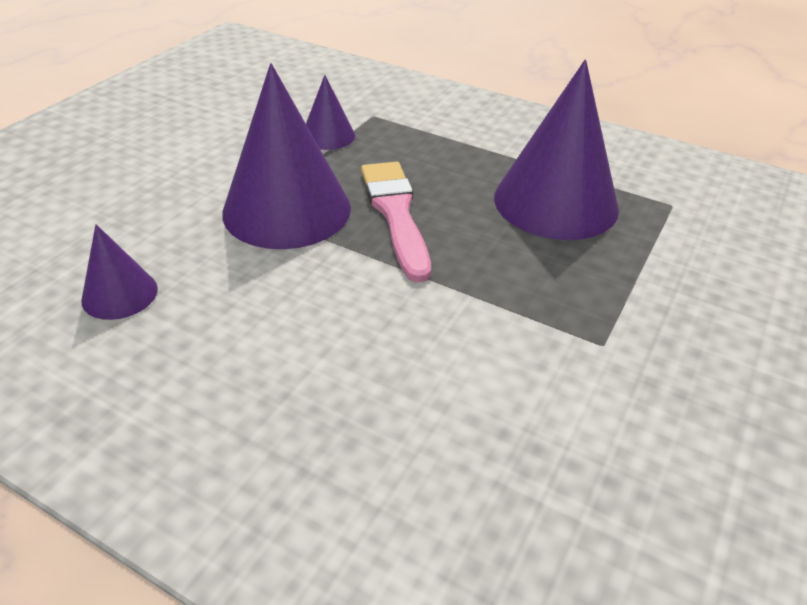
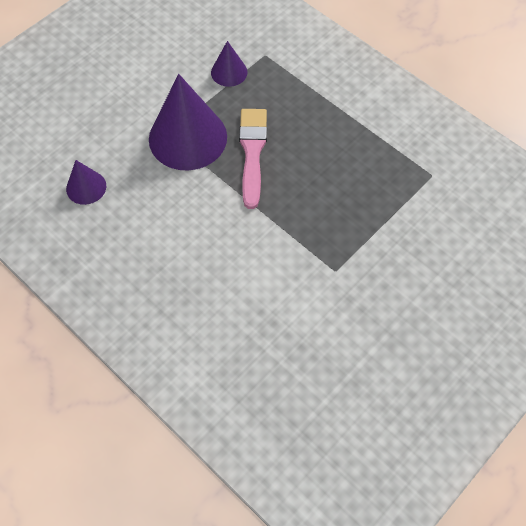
camera: 15 degrees right, 20 degrees up
purple cone [494,60,619,240] -> none

